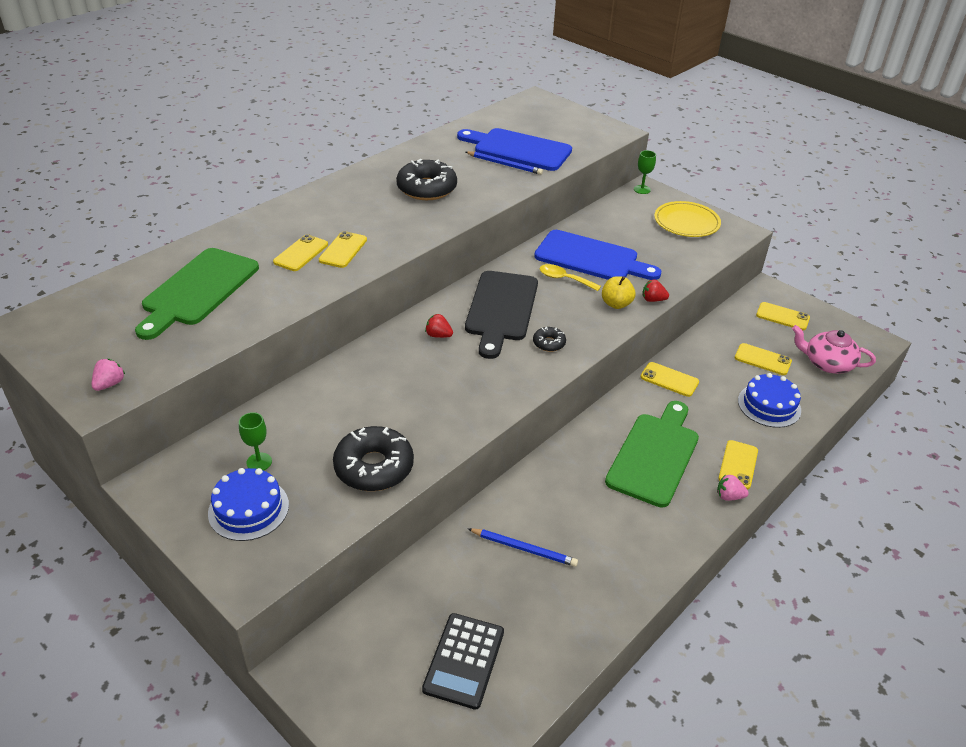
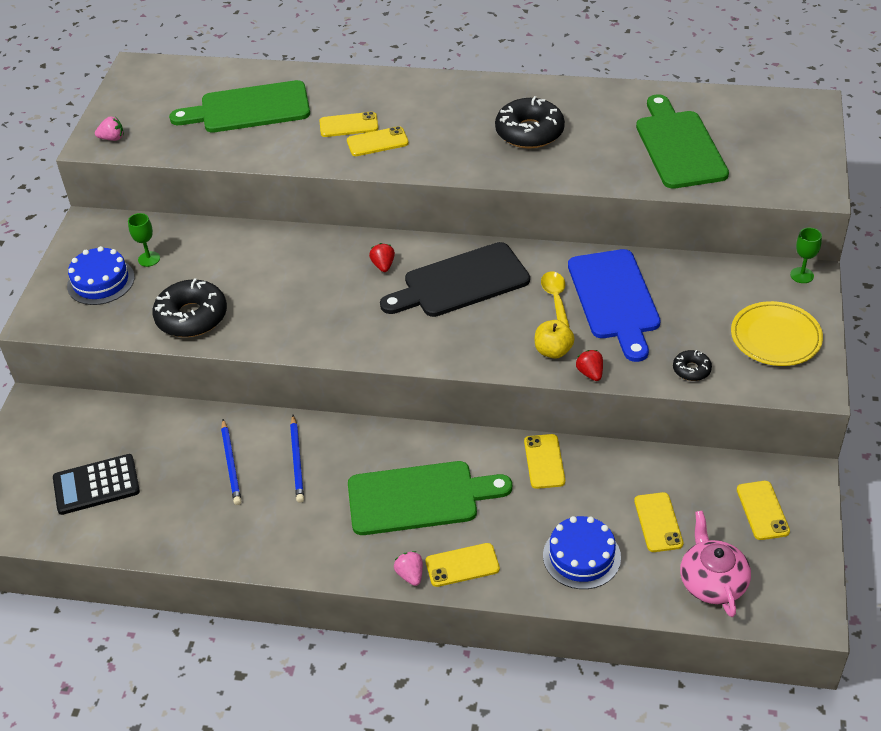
camera: 60 degrees right, 5 degrees up
blue cutting board [457,128,572,171] -> green cutting board [636,94,729,189]
blue pencil [466,151,543,175] -> blue pencil moved to [290,415,304,503]
black donut [533,327,566,352] -> black donut moved to [673,350,712,381]

